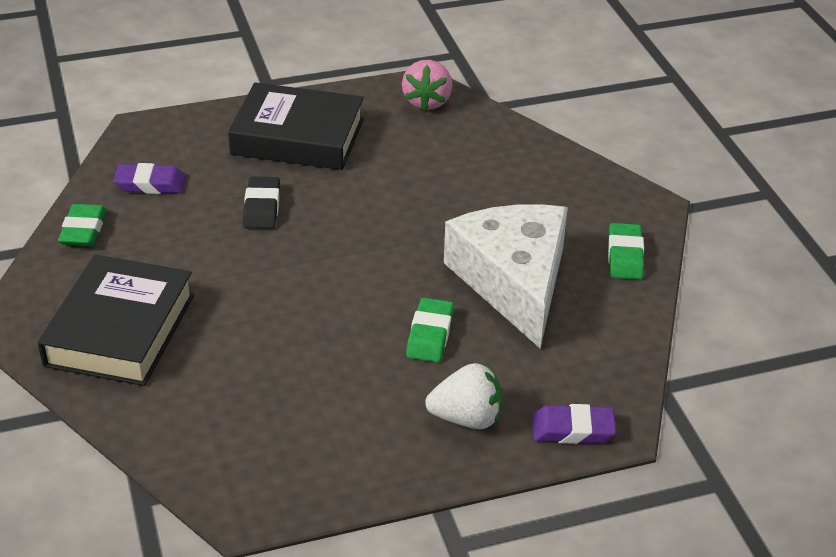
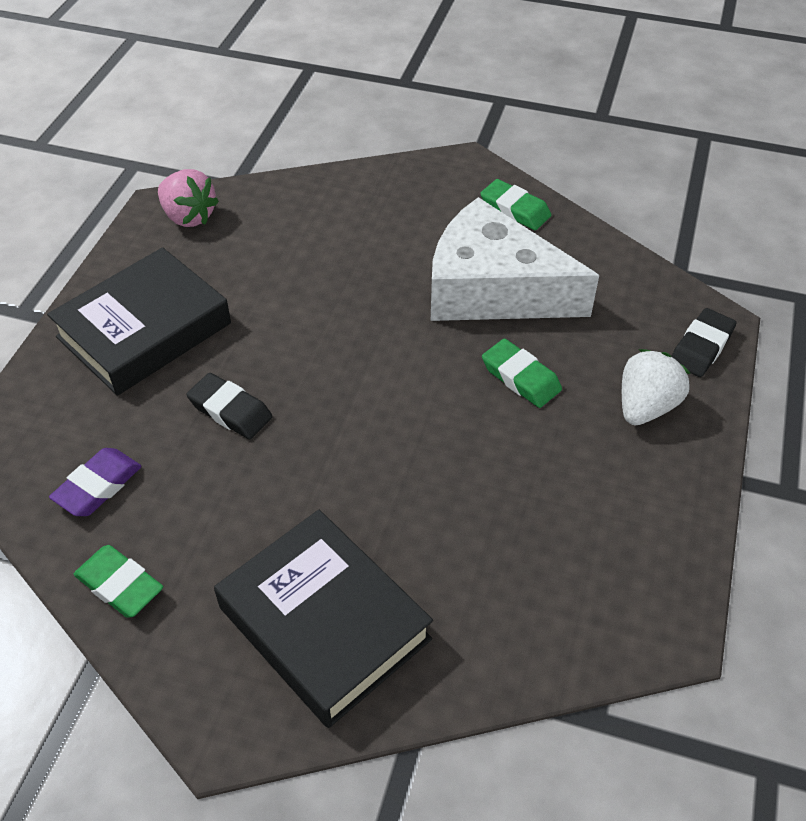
camera: 55 degrees left, 10 degrees up
purple eraser [532,404,616,444] -> black eraser [671,308,736,377]

